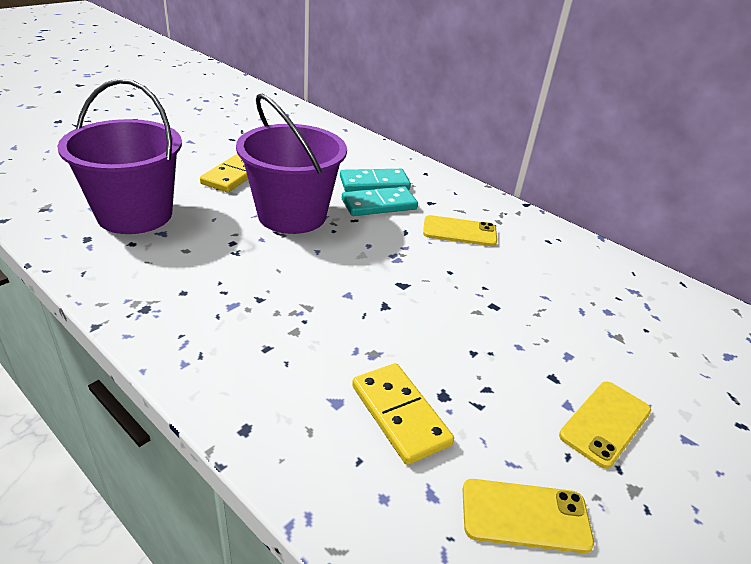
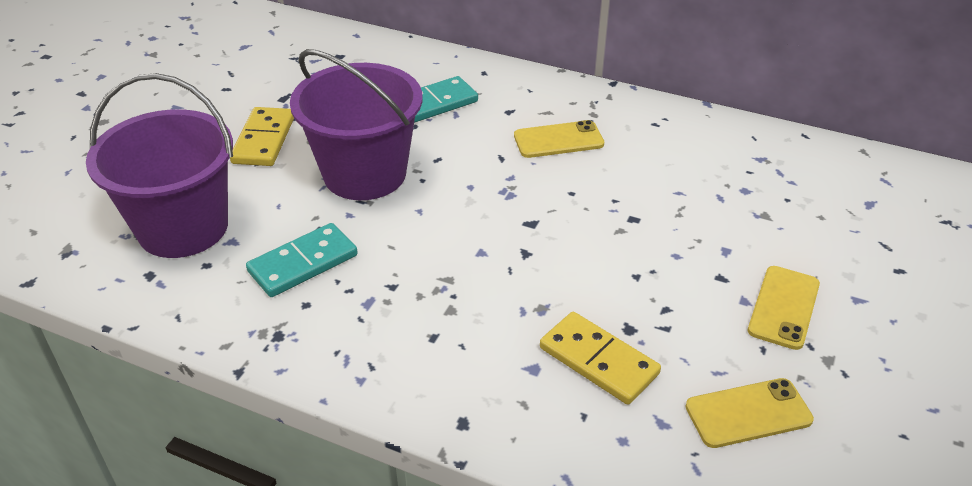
camera: 15 degrees left, 5 degrees up
turquoise domino [342,186,418,216] -> turquoise domino moved to [246,223,358,297]

